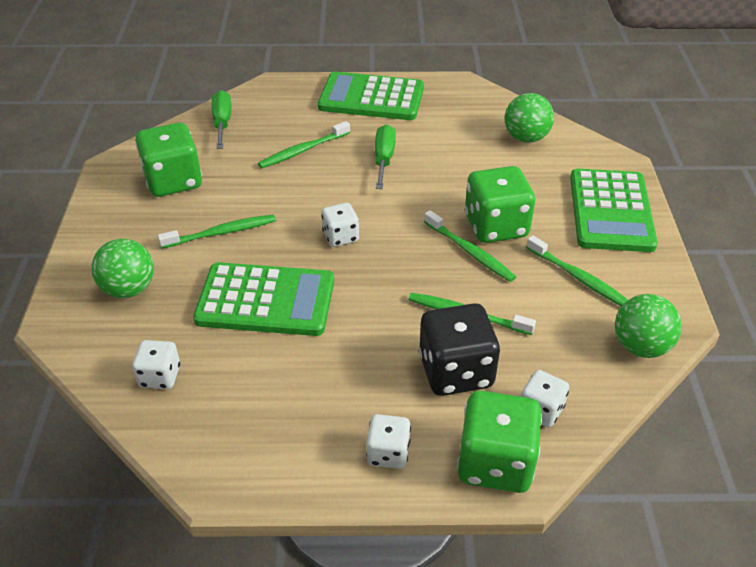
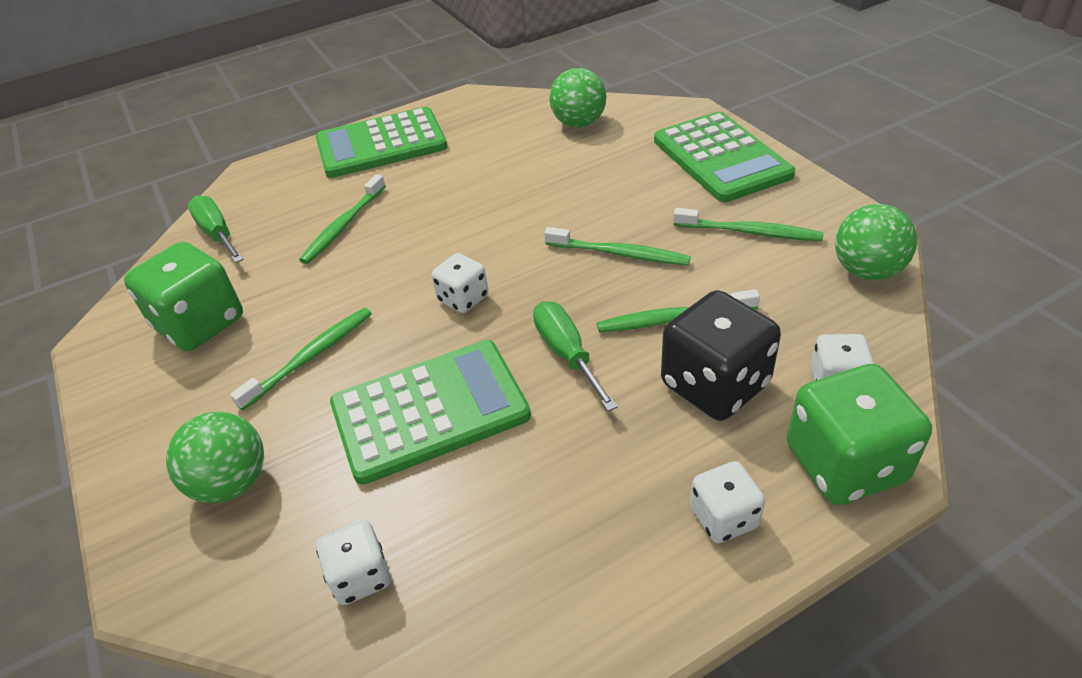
camera: 25 degrees left, 0 degrees up
green screwdriver [375,124,396,189] -> green screwdriver moved to [533,301,618,411]
green dice [465,166,535,243] -> none

